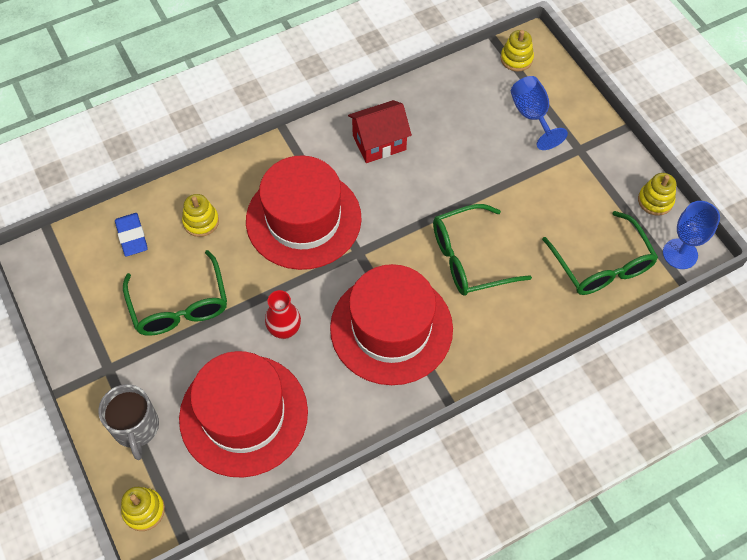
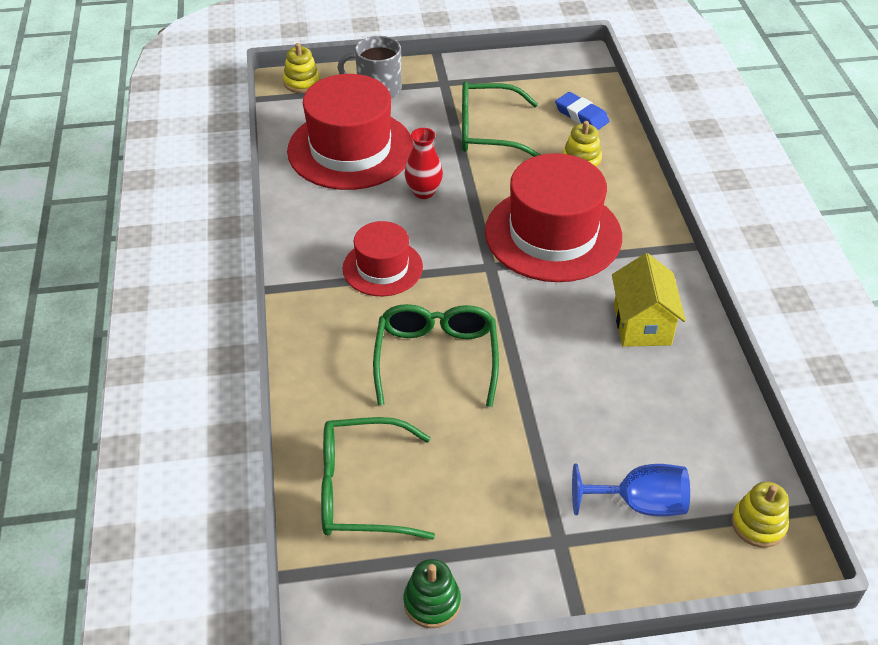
camera: 110 degrees right, 15 degrees down
blue eraser [115,213,148,256] -> blue eraser turned 45 degrees clockwise [555,92,610,130]
red hat [330,264,453,385] -> red hat [343,221,423,296], size x0.57
red house [348,100,412,163] -> yellow house [612,253,686,347]
yellow stacking toy [638,173,676,216] -> green stacking toy [404,559,461,628]
blue goblet [663,201,720,269] -> none

